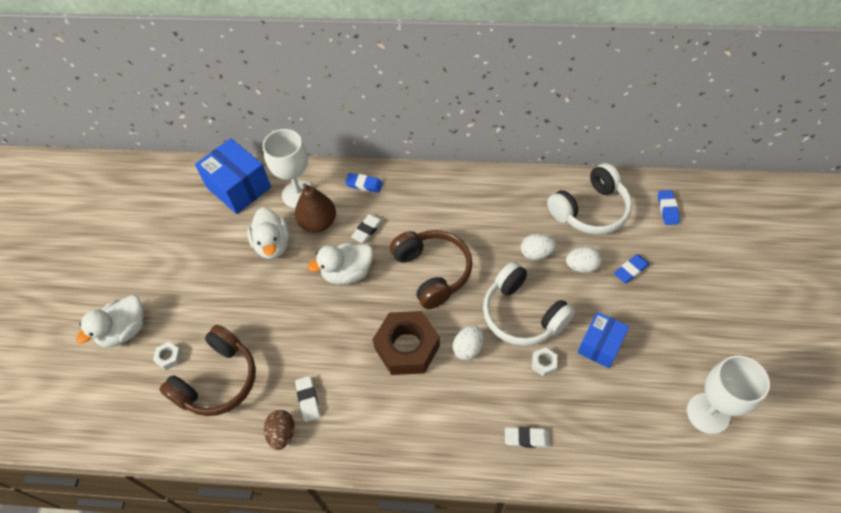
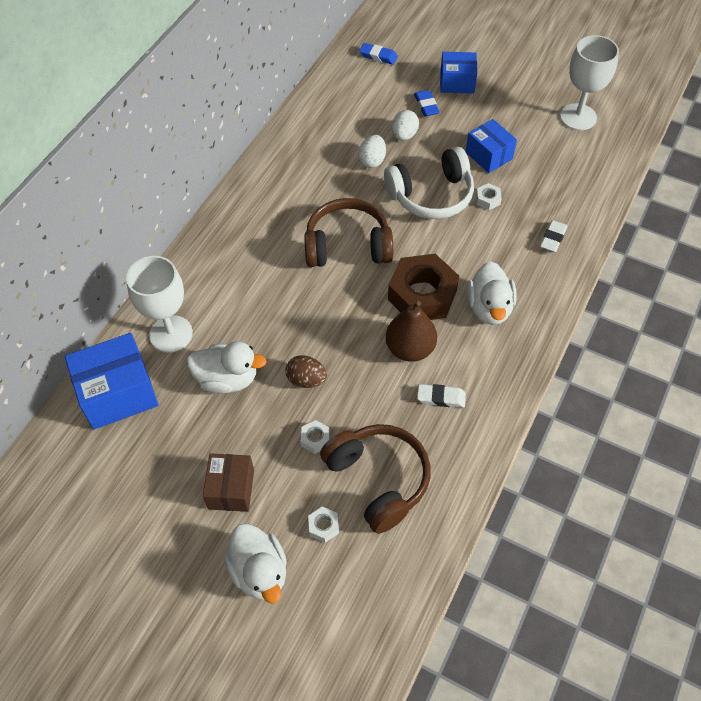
camera: 70 degrees left, 0 degrees up
brown egg [264,410,295,450] -> brown egg moved to [285,356,327,388]
brown pear [295,183,336,233] -> brown pear moved to [386,301,437,362]
white duck [308,243,373,285] -> white duck moved to [467,261,517,325]
blue eraser [345,173,383,193] -> none
white eraser [351,214,383,243] -> none
white egg [453,325,483,360] -> none
white headphones [547,163,632,235] -> none
none -> brown box [203,453,254,512]
none -> white nut [301,420,330,454]
none -> blue box [440,52,477,94]

